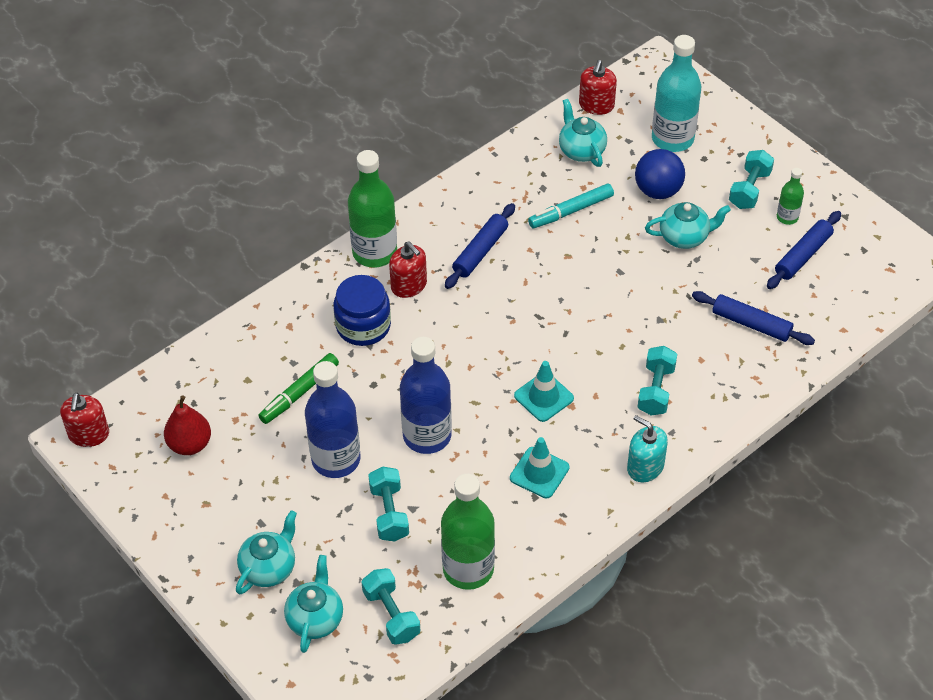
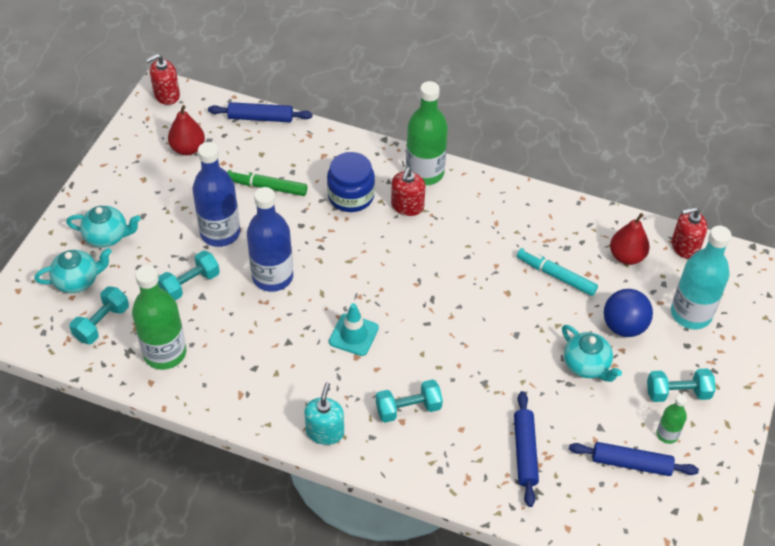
camera: 60 degrees right, 0 degrees up
blue rolling pin [445,203,515,289] -> blue rolling pin moved to [208,102,313,122]
turquoise traffic cone [510,437,569,498] -> none
turquoise teapot [559,99,607,167] -> red pear [610,213,650,265]

